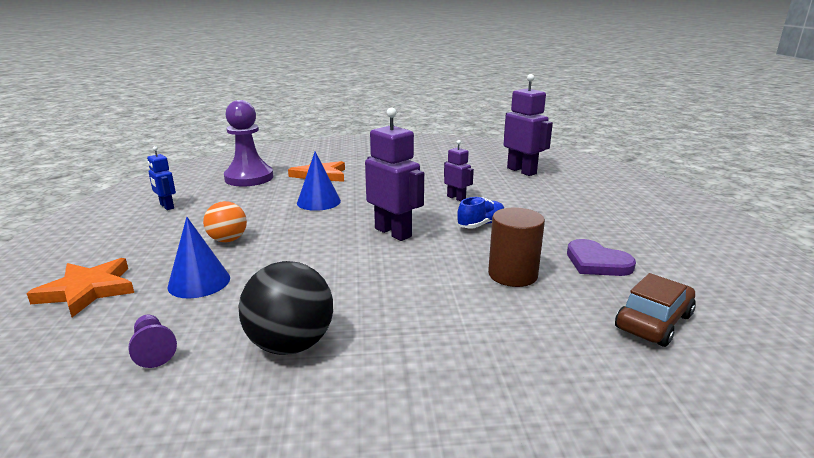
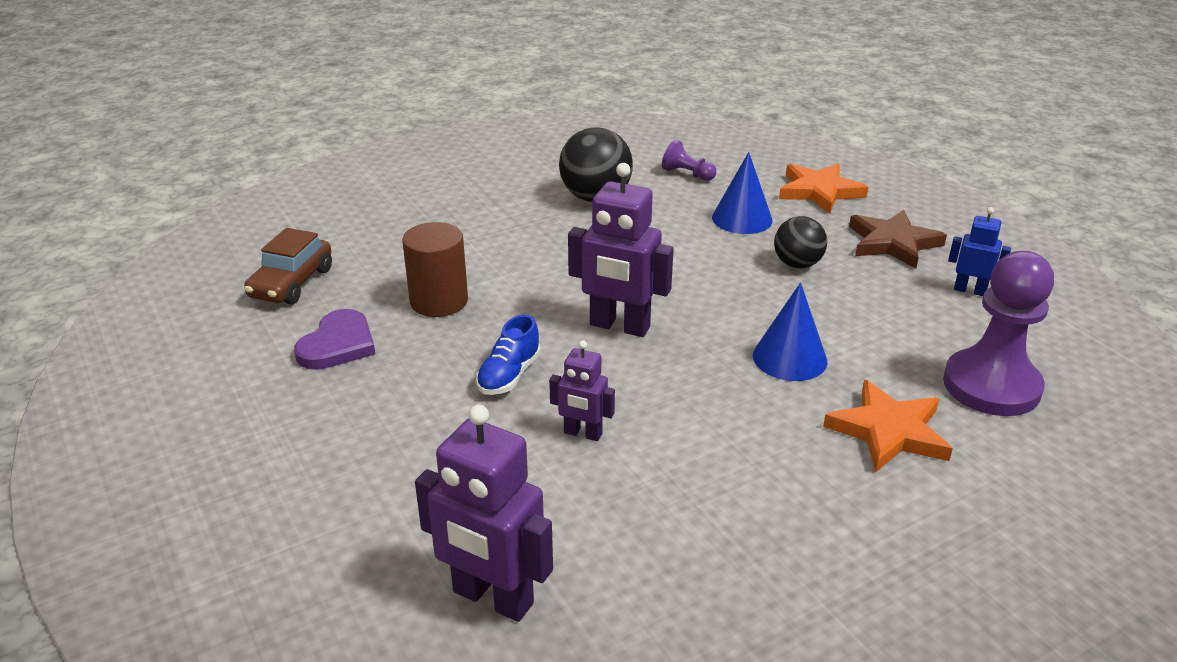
camera: 155 degrees right, 10 degrees up
orange ball [203,201,247,242] -> black ball [774,216,827,269]
purple heart [567,239,636,276] -> purple heart turned 90 degrees clockwise [294,309,375,370]
none -> brown star [849,210,947,269]

